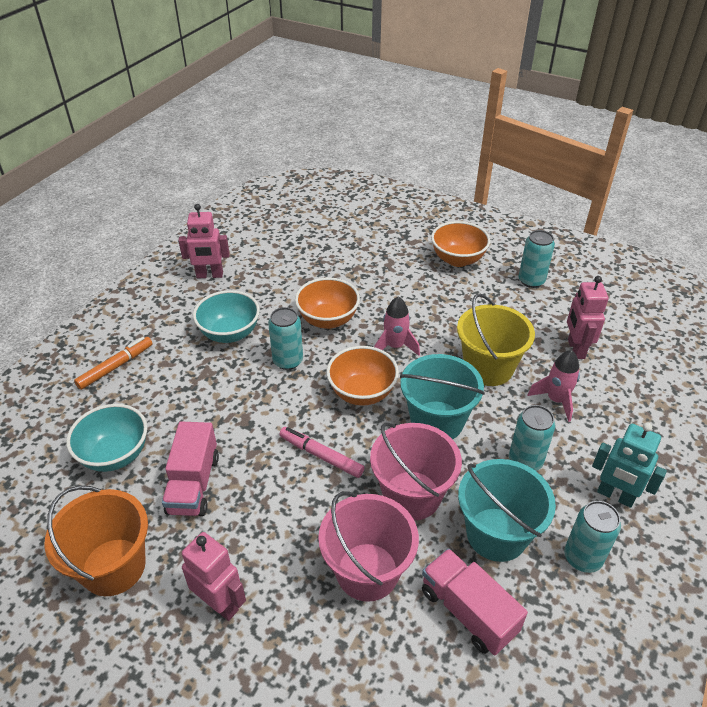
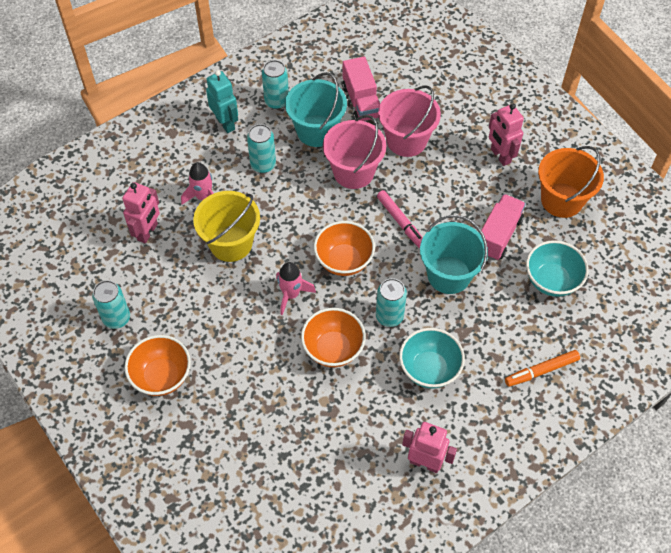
camera: 155 degrees left, 15 degrees up
turquoise bucket [400,354,485,439] -> turquoise bucket moved to [420,215,488,294]

